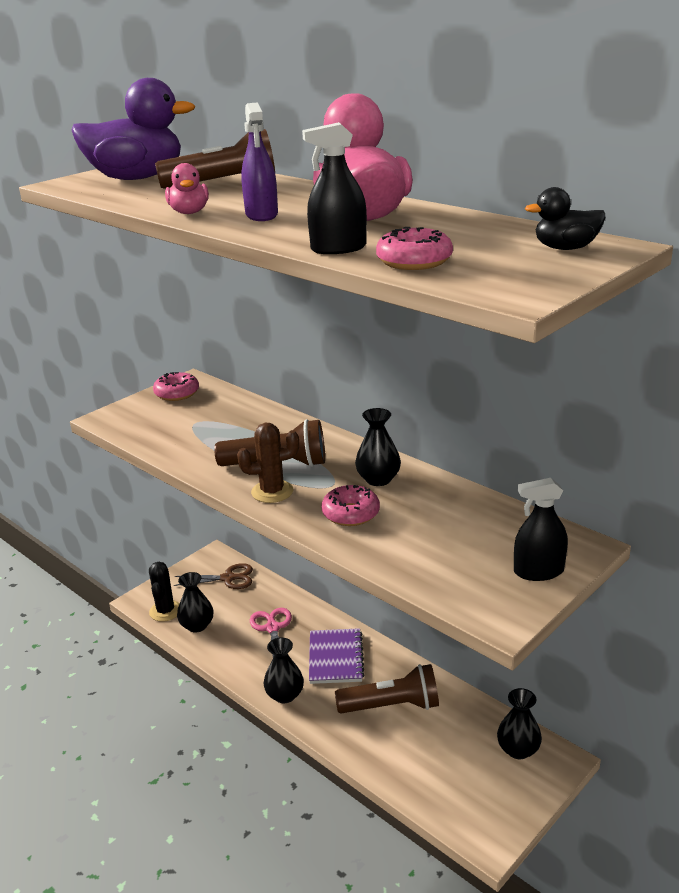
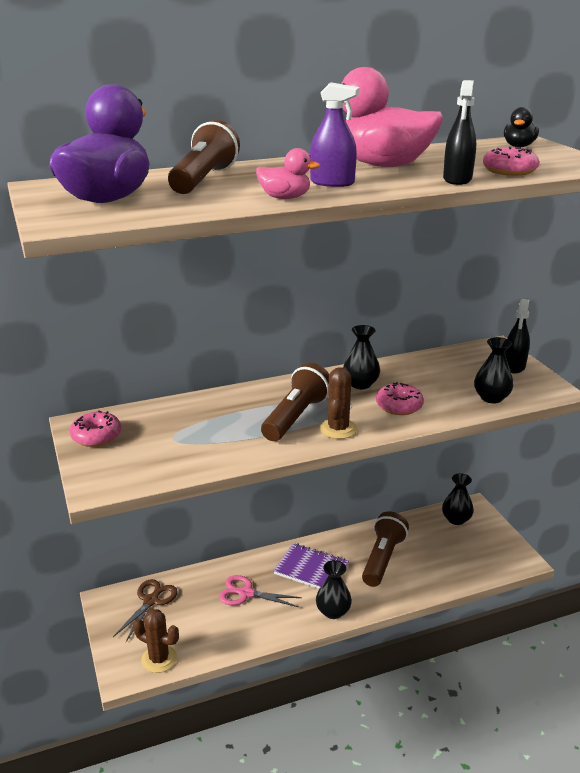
camera: 65 degrees left, 0 degrees up
black cactus [149,562,180,622] -> brown cactus [133,609,179,673]
black vase [177,572,213,632] -> black vase moved to [474,337,514,404]

